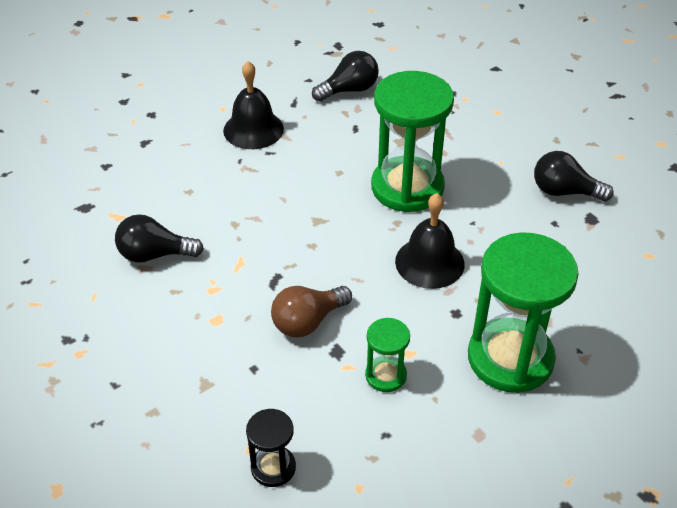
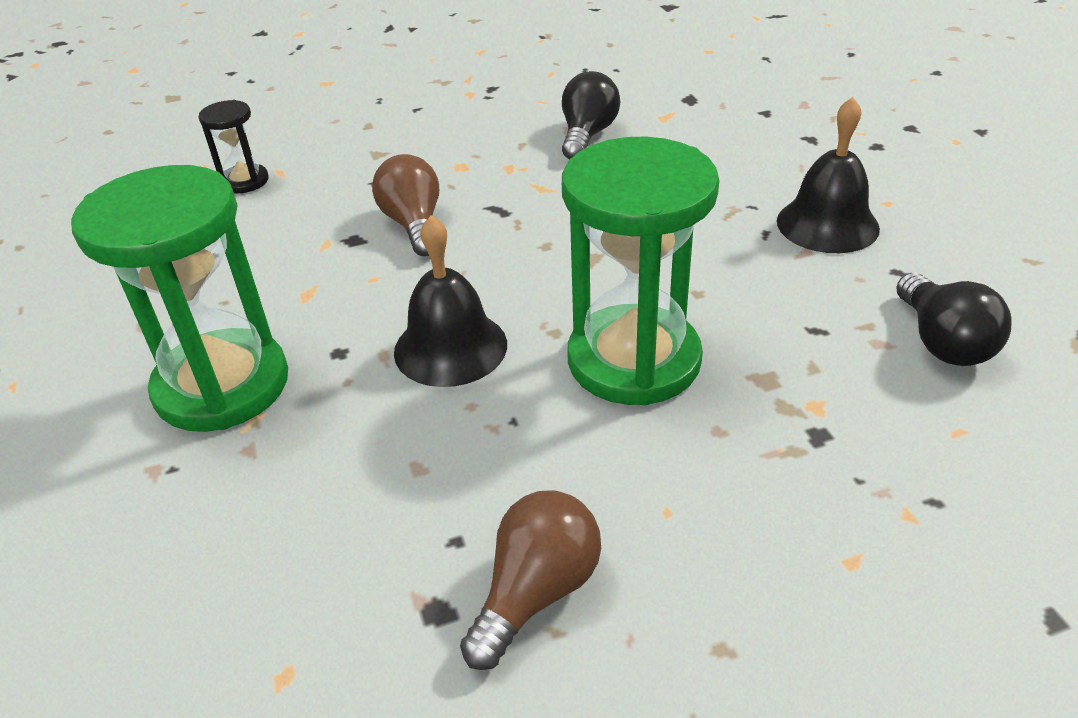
camera: 110 degrees right, 5 degrees down
green hourglass [365,318,410,392] -> none
black light bulb [534,151,614,202] -> brown light bulb [460,490,601,670]

